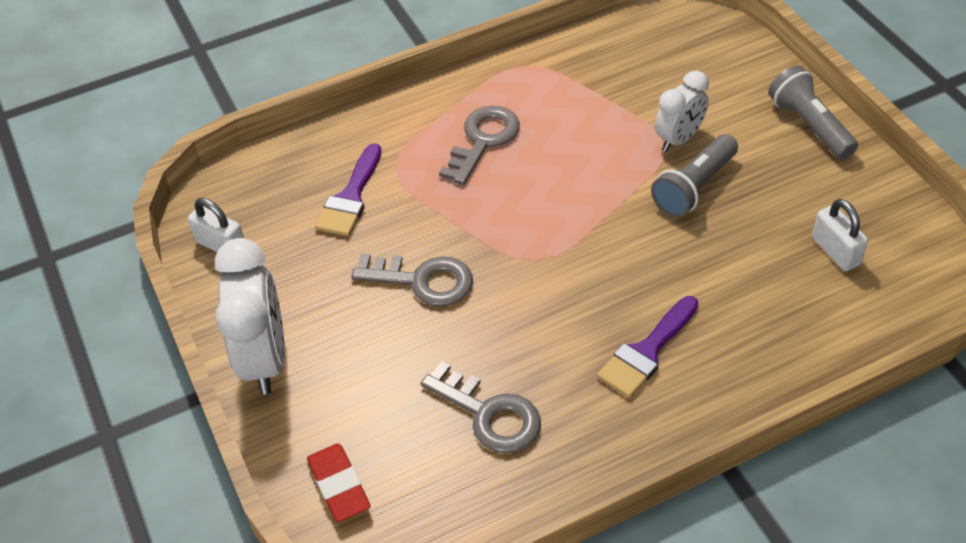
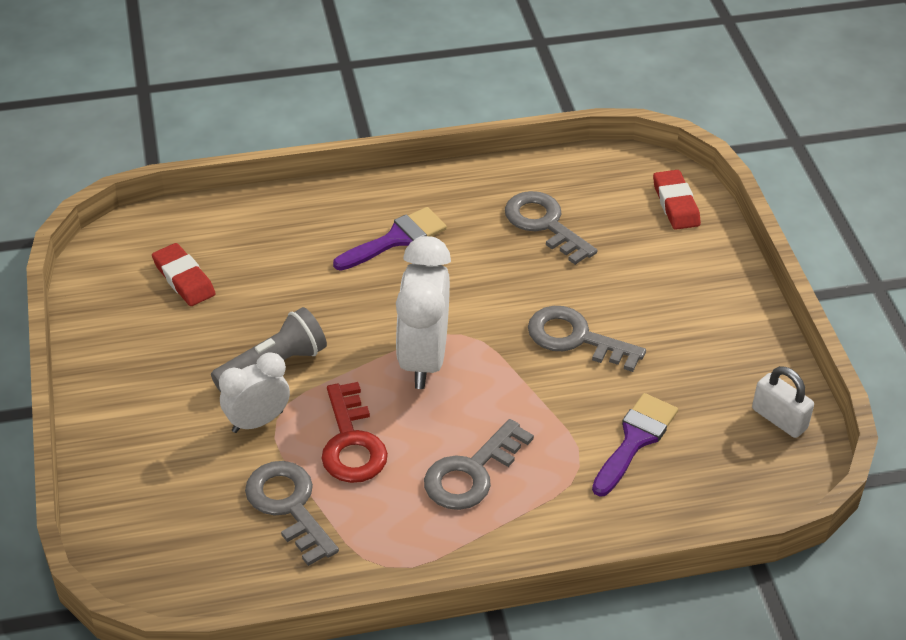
camera: 170 degrees left, 5 degrees down
white clock [215,238,285,395] -> white clock moved to [396,236,451,389]
grey flashlight [768,65,858,159] -> none
white padlock [812,199,868,271] -> red eraser [152,243,216,306]
none -> grey key [245,461,339,566]
none -> red key [321,382,388,483]

